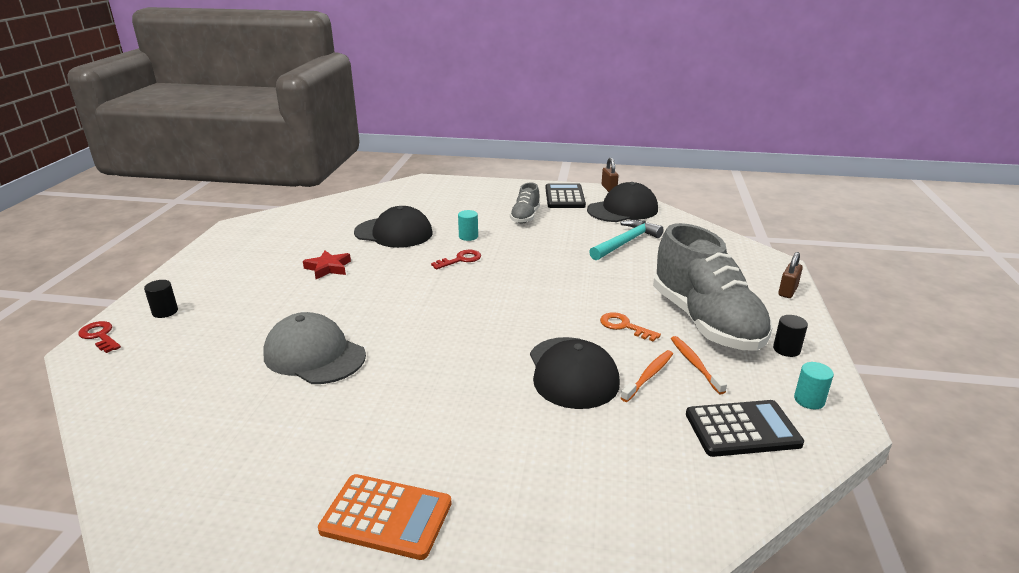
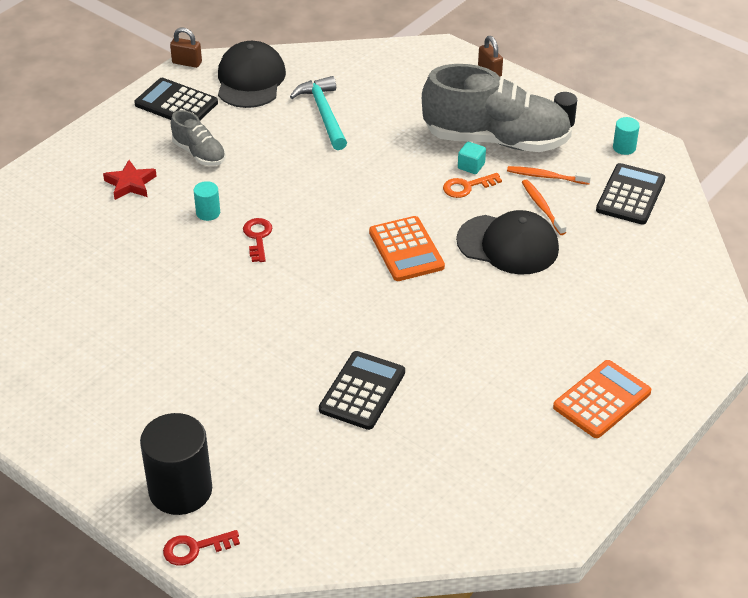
camera: 60 degrees left, 15 degrees up
black cylinder [144,280,178,318] -> black cylinder [140,413,212,515], size x2.18
grey cap [263,312,366,384] -> black calculator [319,351,405,430]
red star [303,250,351,279] -> red star moved to [103,160,157,200]
black cap [354,206,432,248] -> none
none -> orange calculator [369,216,445,281]
none -> turquoise cube [458,142,486,174]

